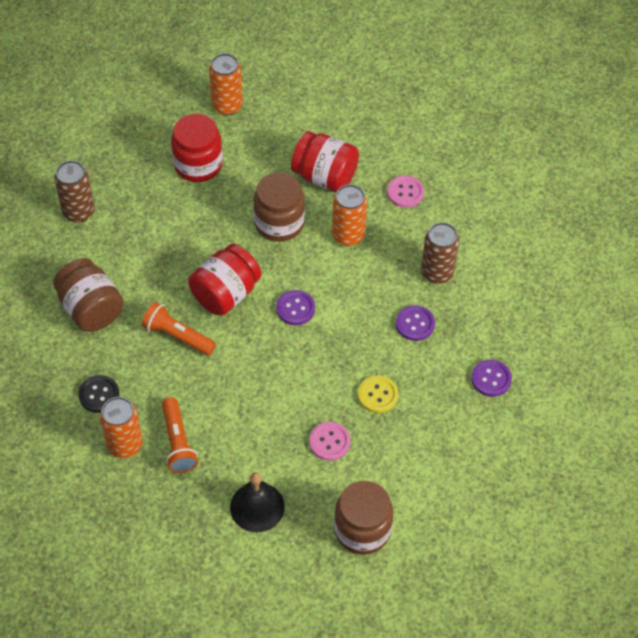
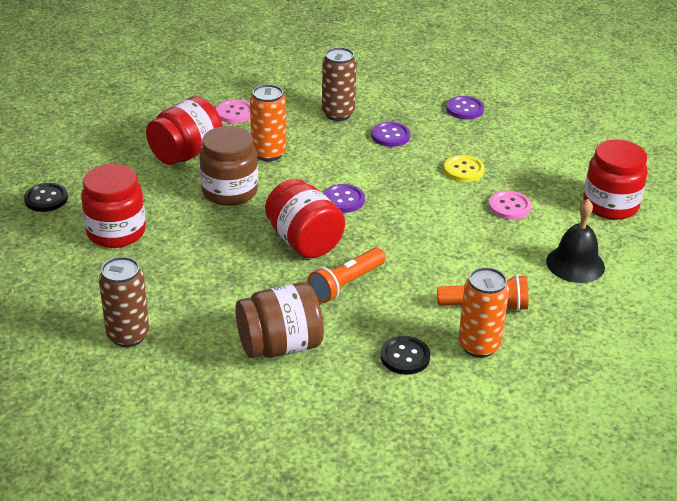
camera: 75 degrees left, 20 degrees down
orange can [209,53,243,115] -> black button [24,183,68,212]
brown jar [334,481,393,555] -> red jar [583,139,648,220]

